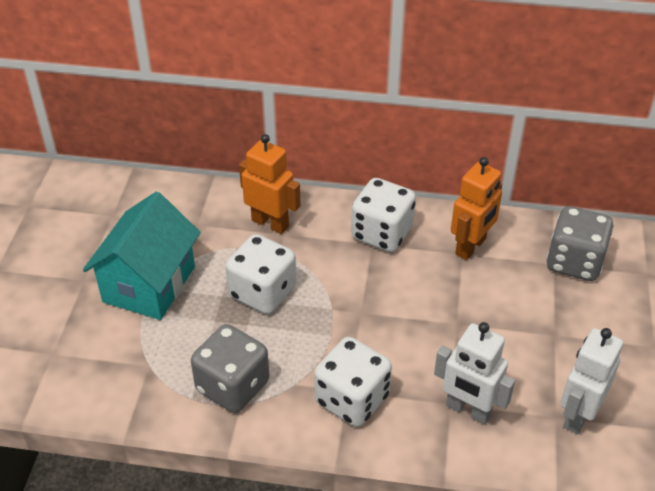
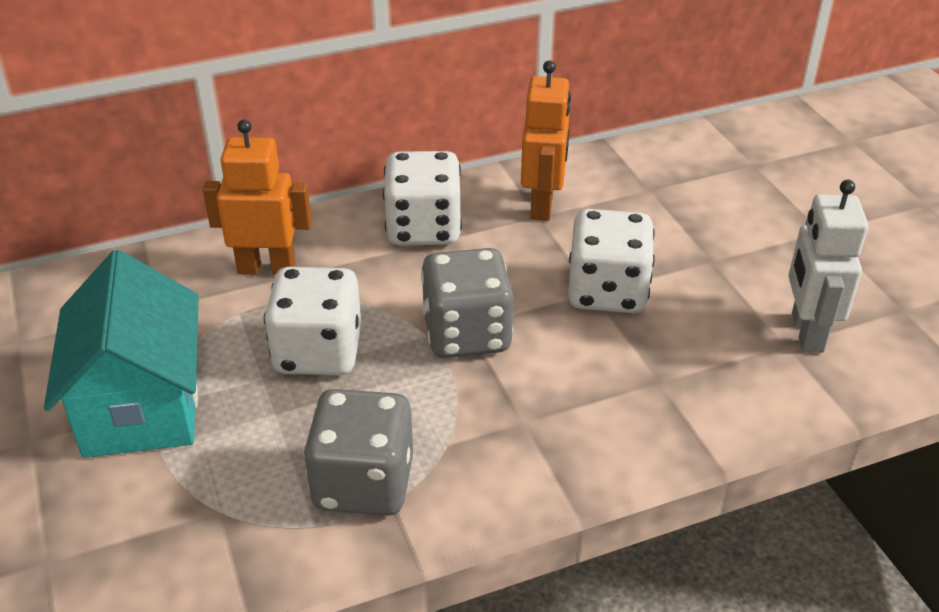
camera: 30 degrees left, 5 degrees down
white dice [314,337,392,427] -> white dice moved to [568,209,655,313]
white robot [434,322,515,425] -> none
grey dice [546,206,614,281] -> grey dice moved to [421,248,513,358]

